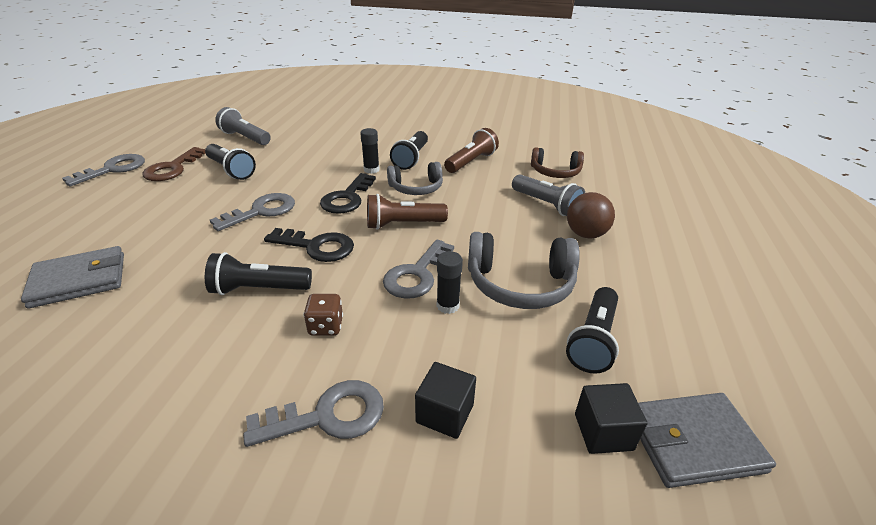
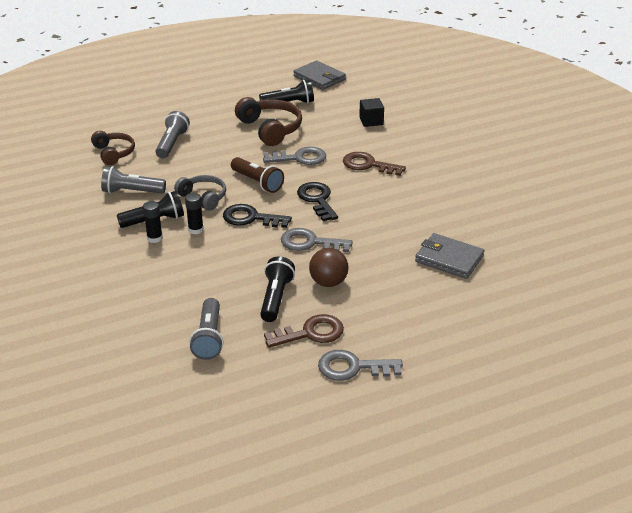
camera: 125 degrees left, 0 degrees up
black flashlight [205,252,312,295] -> none
grey key [243,380,384,447] -> none
brown dice [303,294,343,336] -> brown key [343,152,406,176]
black key [320,173,376,214] -> black key turned 150 degrees counterclockwise [223,204,292,228]
black glue stick [437,251,463,314] -> black glue stick moved to [143,201,163,243]
brown flashlight [444,128,499,173] -> grey flashlight [101,166,166,193]
grey headphones [468,232,580,309] -> brown headphones [235,97,302,146]
brown ball [567,192,615,238] -> brown ball moved to [309,248,348,287]
black cube [575,383,647,454] -> none

